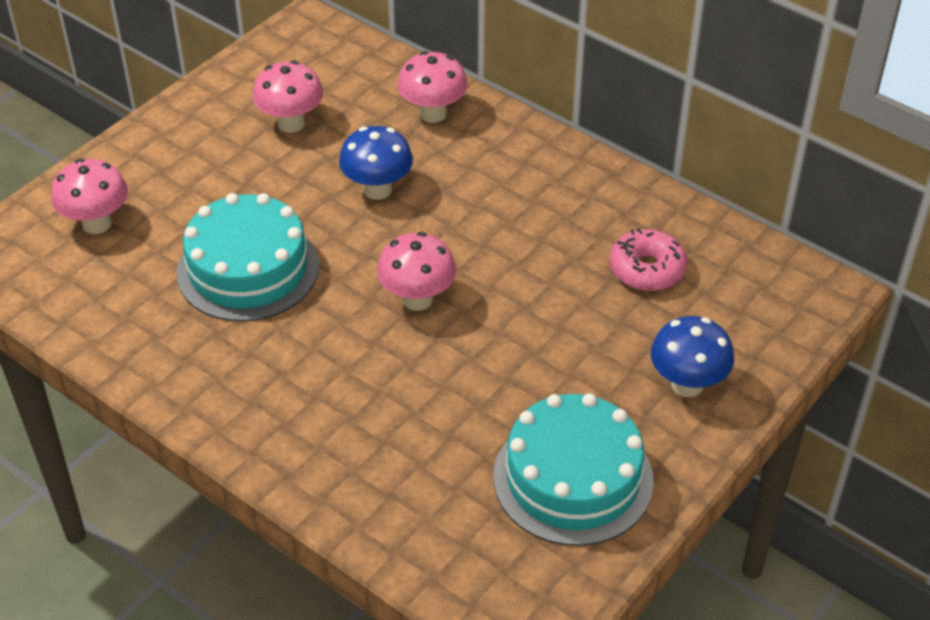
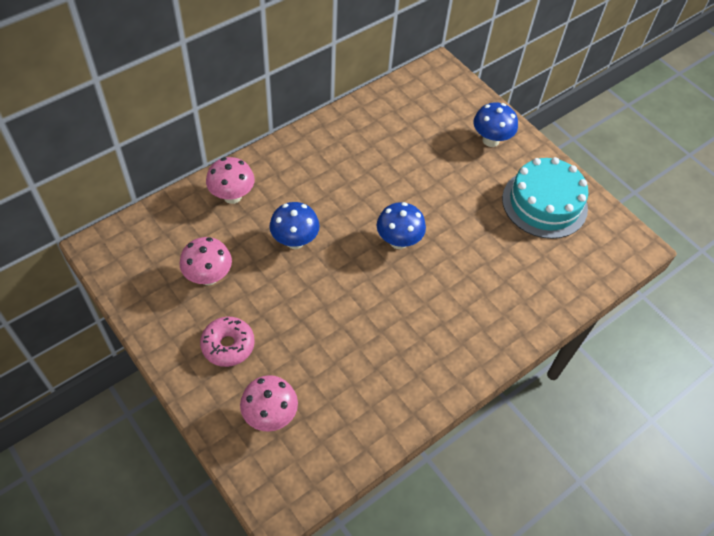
camera: 80 degrees left, 10 degrees up
turquoise cake [177,193,319,322] -> none
pink mushroom [377,232,456,311] -> blue mushroom [377,202,426,249]
pink donut [610,228,687,291] -> pink donut moved to [200,317,255,367]

